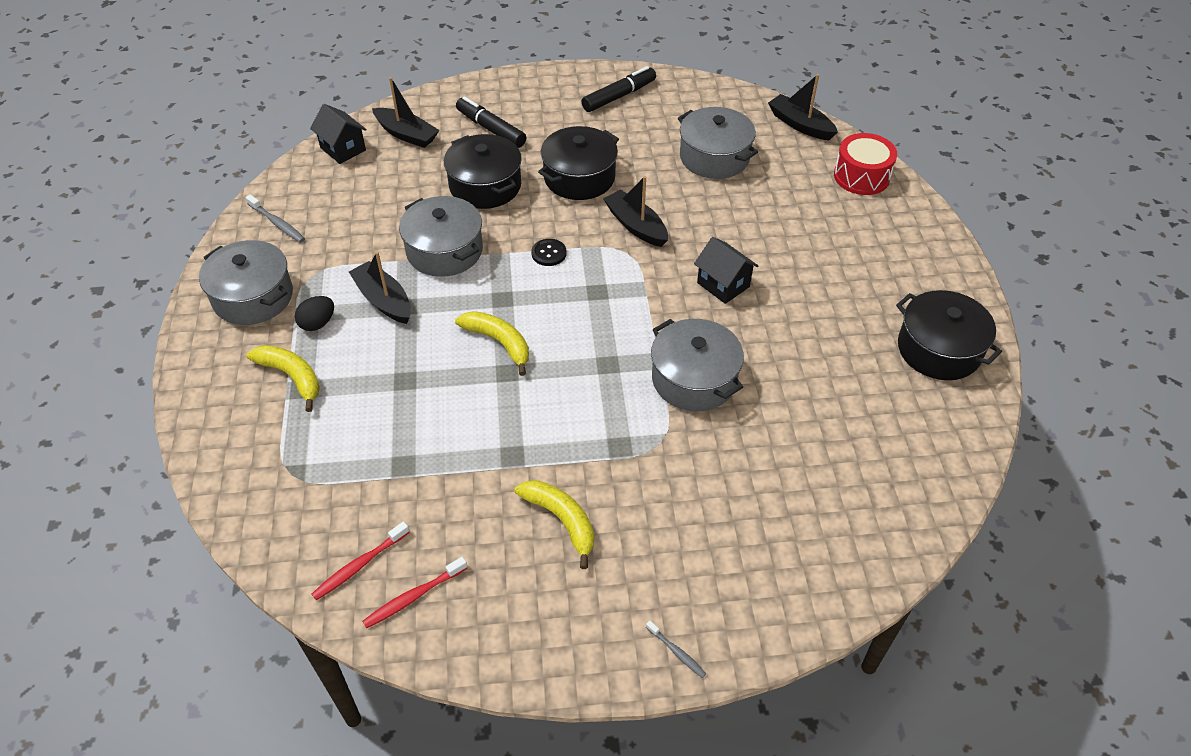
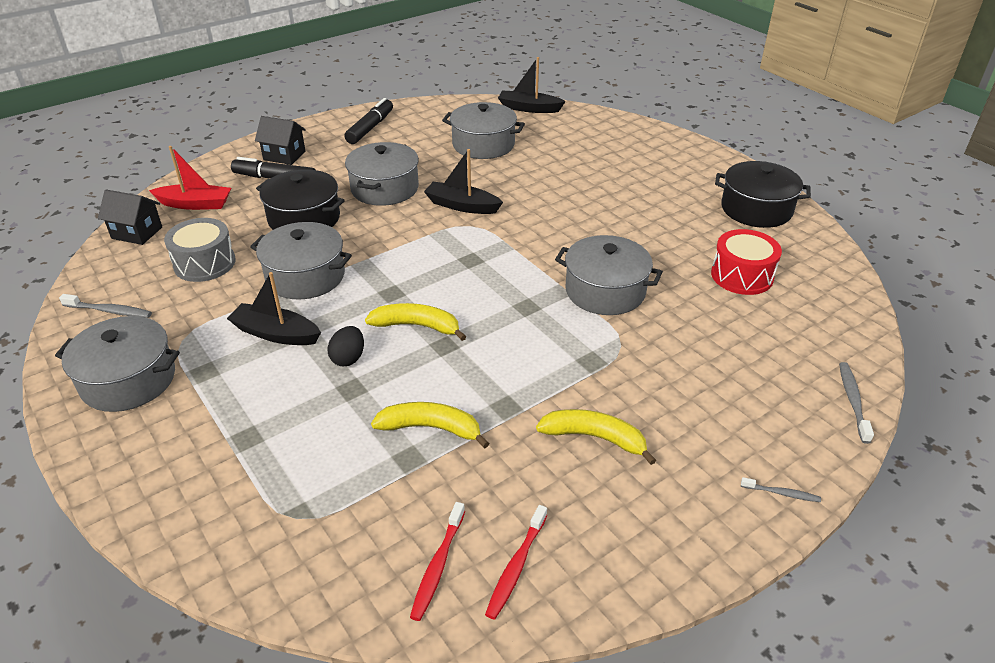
camera: 30 degrees left, 10 degrees down
yellow banana [246,345,320,412] -> yellow banana moved to [371,402,489,448]
black egg [295,296,334,331] -> black egg moved to [327,326,364,366]
black boat [372,77,439,148] -> red boat [149,146,231,210]
black button [531,239,567,266] -> none
black pot [538,126,619,200] -> grey pot [345,142,419,206]
black house [694,237,758,304] -> black house moved to [255,116,306,165]
red drum [834,133,897,195] -> red drum moved to [711,229,782,295]
none -> grey drum [164,218,236,282]
none -> grey toothbrush [839,362,874,444]

